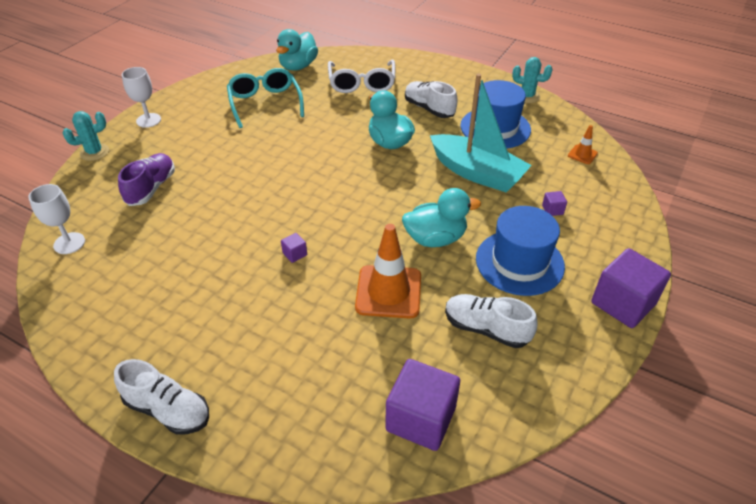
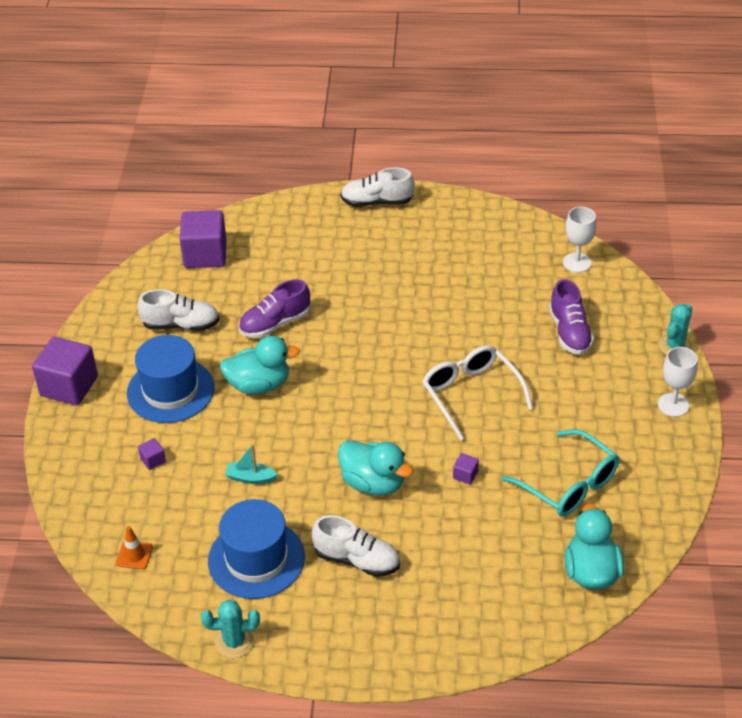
camera: 155 degrees right, 0 degrees up
purple cube [281,233,307,263] -> purple cube moved to [453,453,479,485]
white glasses [328,60,395,93] -> white glasses moved to [422,345,533,441]
orange traffic cone [355,224,421,318] -> purple shoe [239,279,310,338]
turquoise duck [402,188,481,247] -> turquoise duck turned 150 degrees counterclockwise [220,336,300,394]
turquoise boat [430,74,532,192] -> turquoise boat [225,444,278,484], size x0.40

